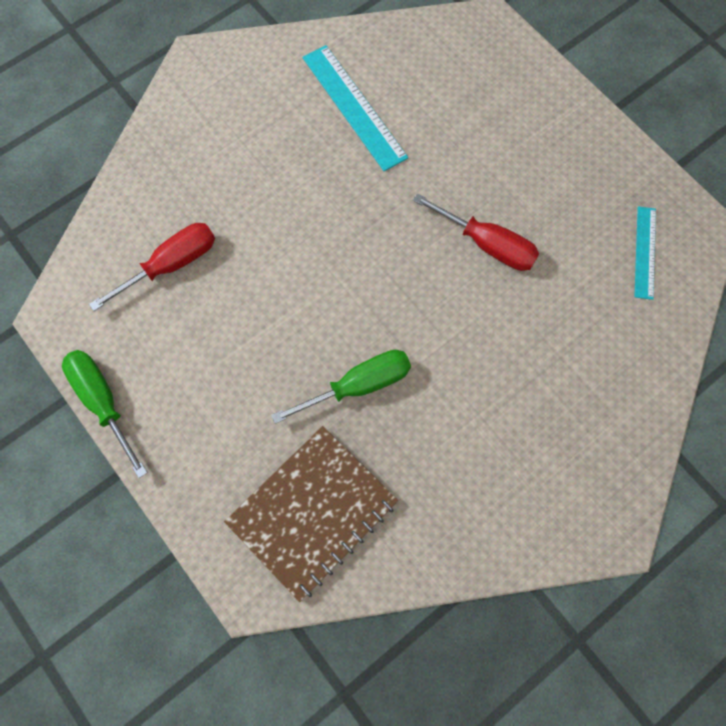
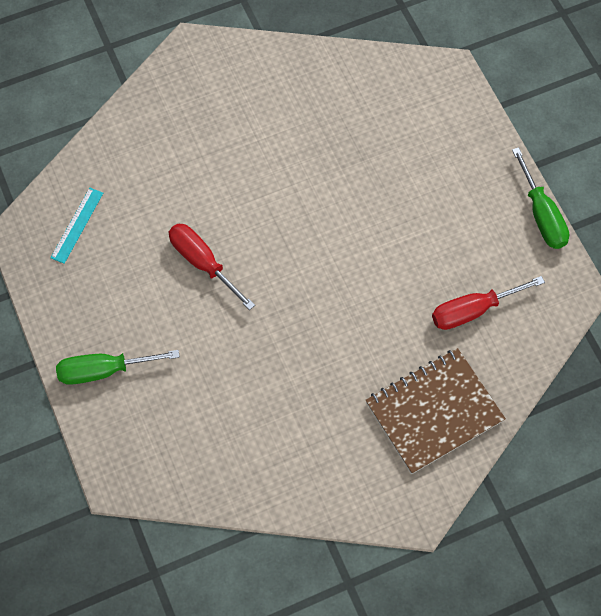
camera: 165 degrees left, 5 degrees down
brown notebook [224,426,398,602] -> brown notebook moved to [366,348,506,474]
green screwdriver [271,350,411,424] -> green screwdriver moved to [56,350,180,385]
turquoise ruler [302,45,408,171] -> none

